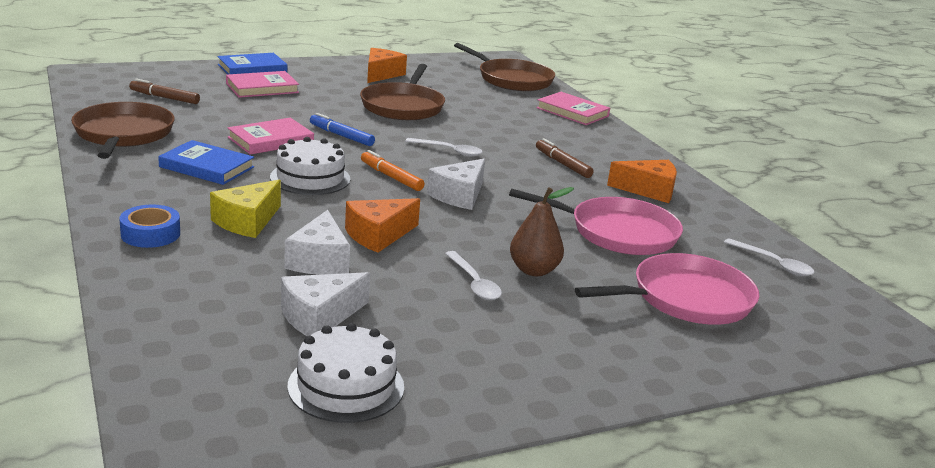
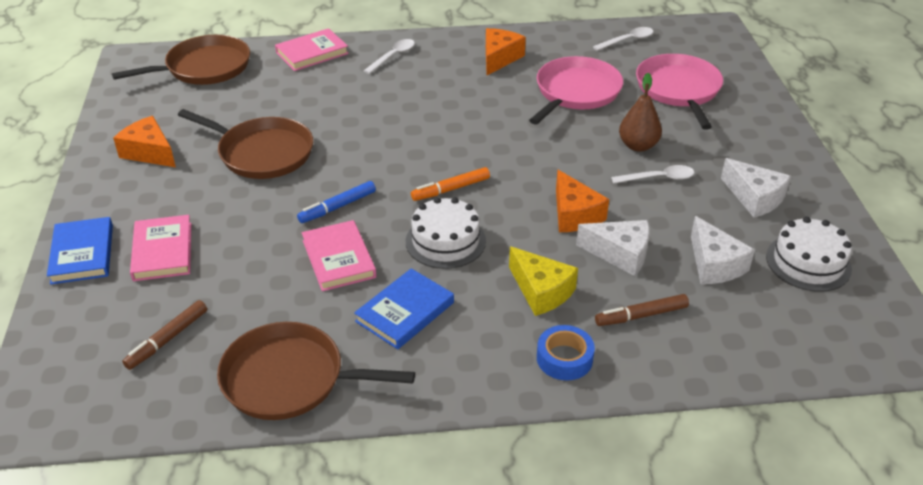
camera: 70 degrees left, 15 degrees up
white spoon [405,138,483,157] -> white spoon moved to [364,39,415,74]
white cheese [427,158,485,210] -> white cheese moved to [721,158,791,217]
brown marker [536,138,594,178] -> brown marker moved to [595,294,689,326]

